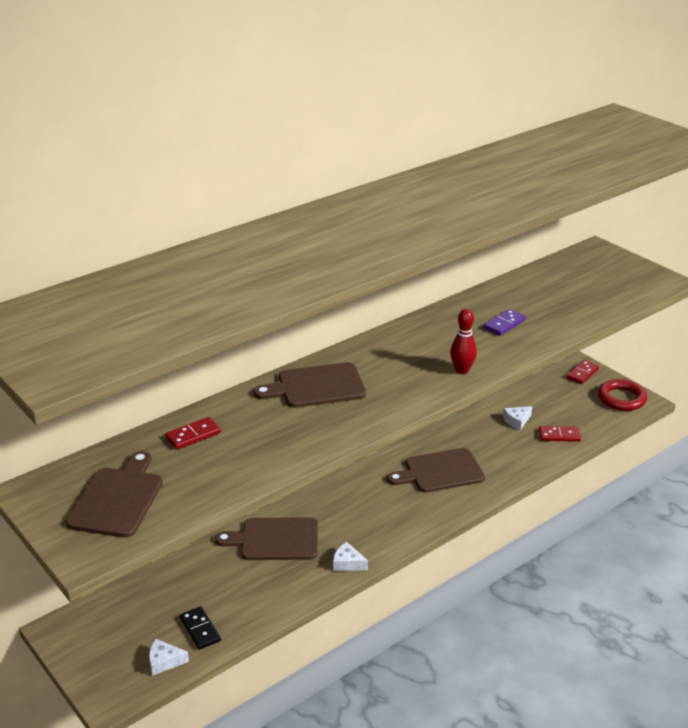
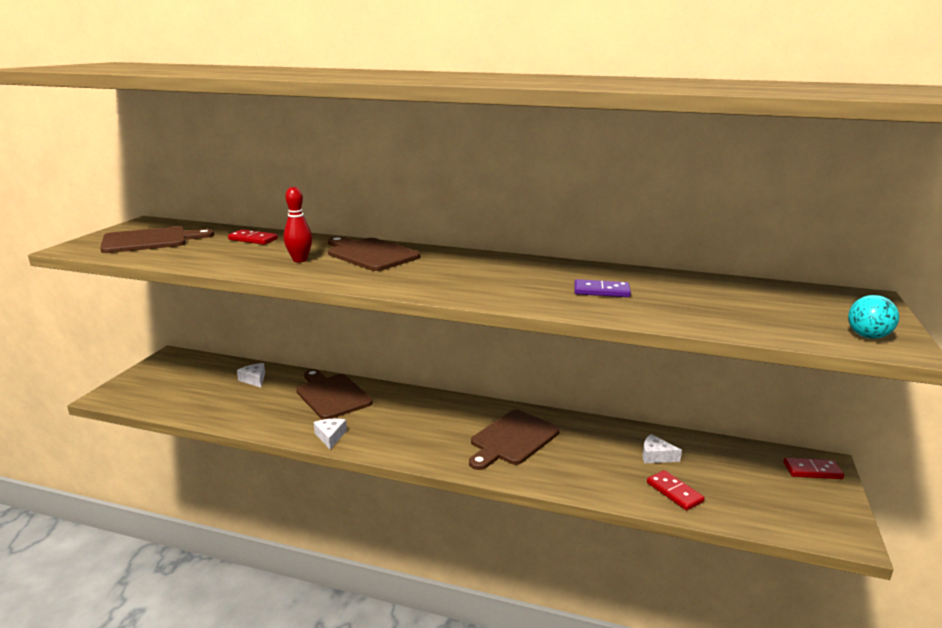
camera: 55 degrees right, 10 degrees down
white cheese [149,639,189,676] -> white cheese moved to [237,363,265,387]
black domino [180,606,221,650] -> none
brown cutting board [387,448,485,493] -> brown cutting board turned 90 degrees counterclockwise [469,409,560,470]
red bowling pin [450,309,477,374] -> red bowling pin moved to [284,187,312,262]
red ring [598,379,647,411] -> none
none -> turquoise ball [848,295,899,339]

